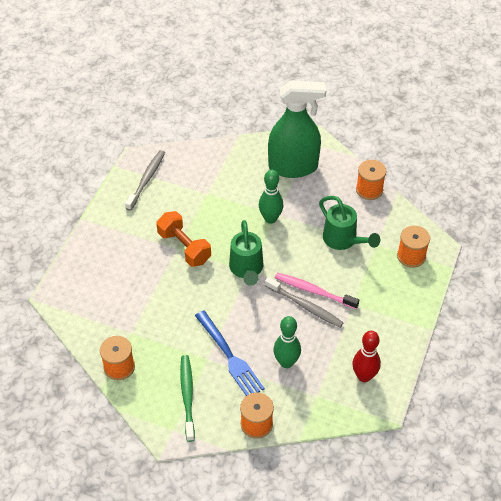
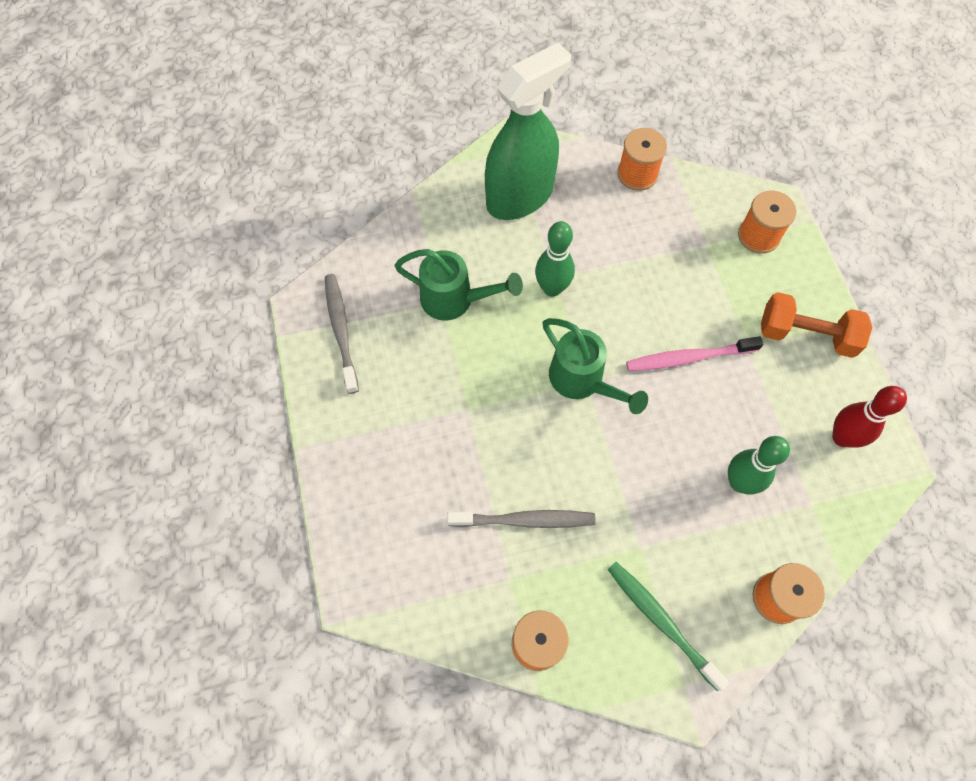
camera: 35 degrees left, 15 degrees up
orange dumbbell [156,211,211,267] -> orange dumbbell moved to [761,292,872,358]
blue fork [195,310,265,396] -> none
grey toothbrush [265,277,344,328] -> grey toothbrush moved to [447,510,596,528]
green watering can [319,196,380,250] -> green watering can moved to [394,249,523,321]

